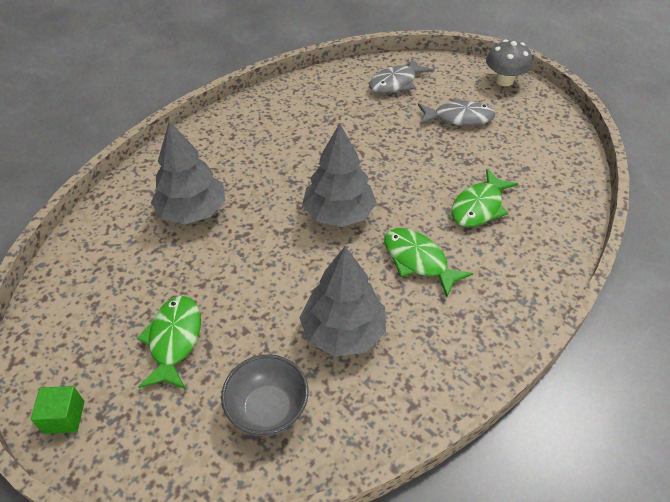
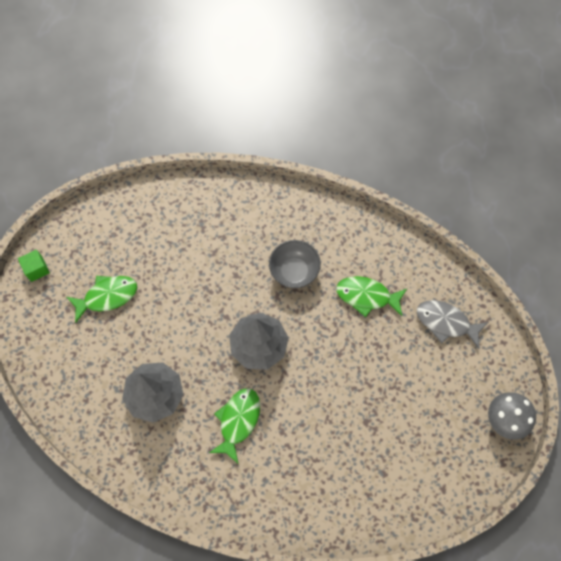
camera: 65 degrees right, 20 degrees up
grey tree [151,121,226,225] -> none
grey bowl [221,354,309,436] -> grey bowl moved to [269,240,321,288]
grey fish [418,98,495,126] -> none
green fish [452,169,518,227] -> green fish moved to [336,276,407,317]

